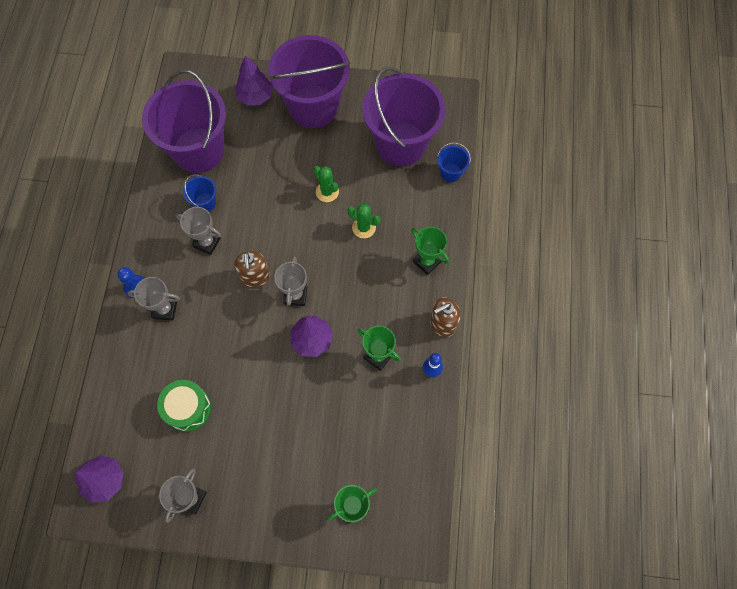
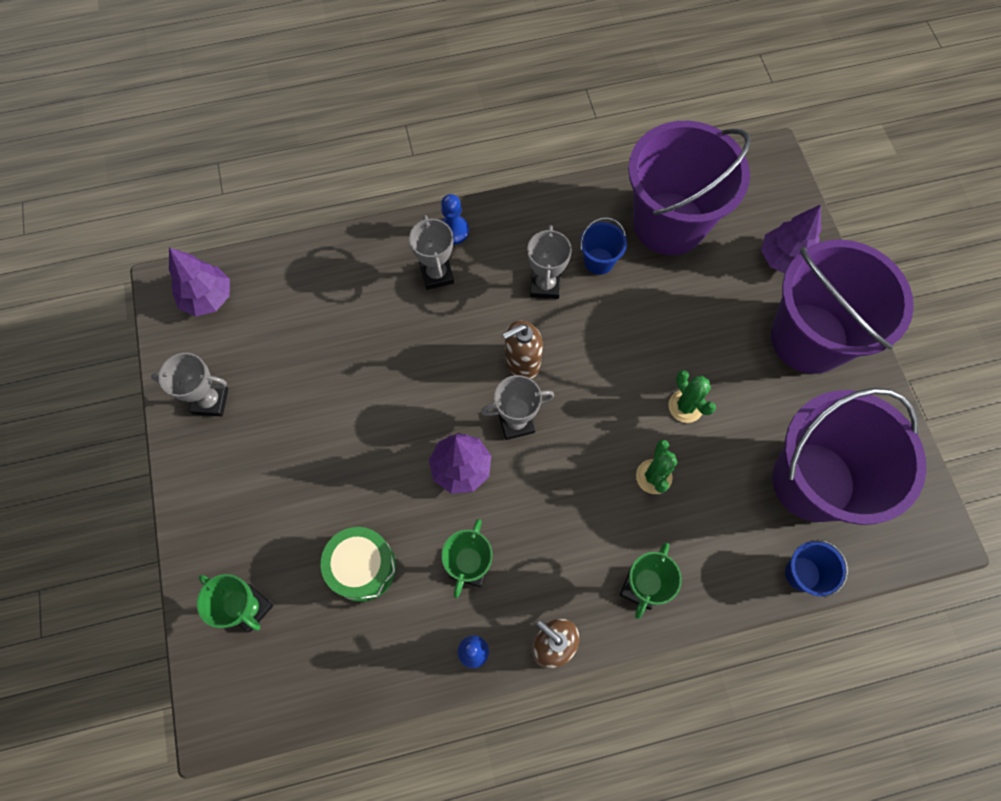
camera: 70 degrees right, 0 degrees up
green drum [157,380,211,432] -> green drum moved to [321,527,396,602]
green cactus [314,166,339,202] -> green cactus turned 60 degrees counterclockwise [668,370,716,423]

